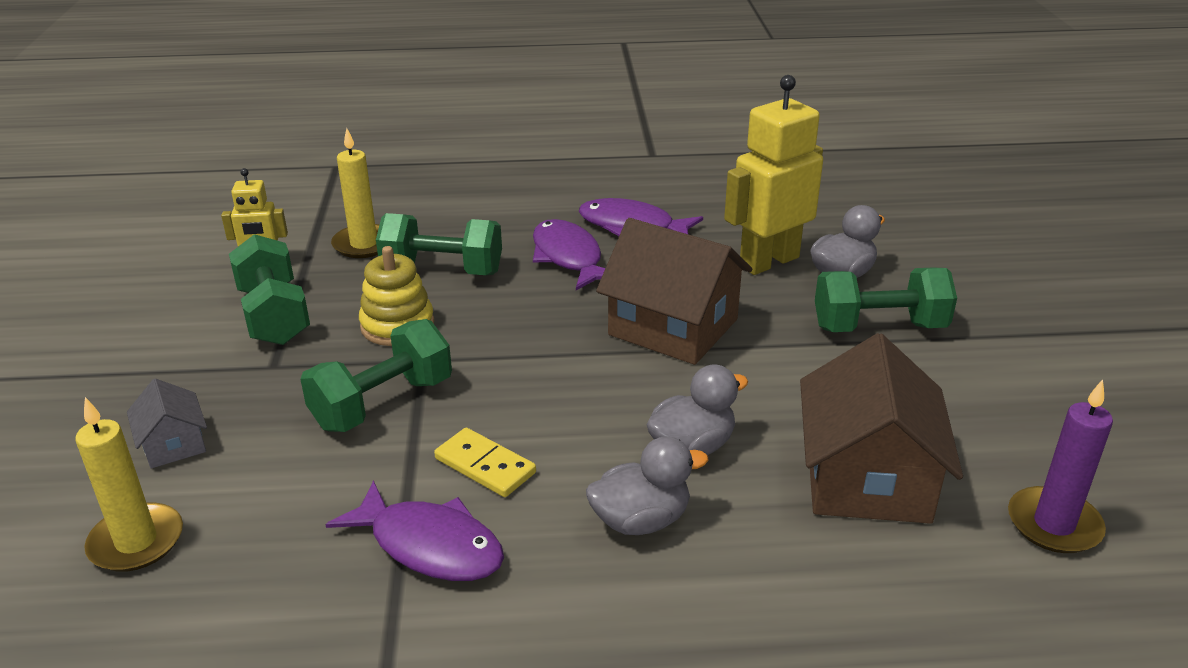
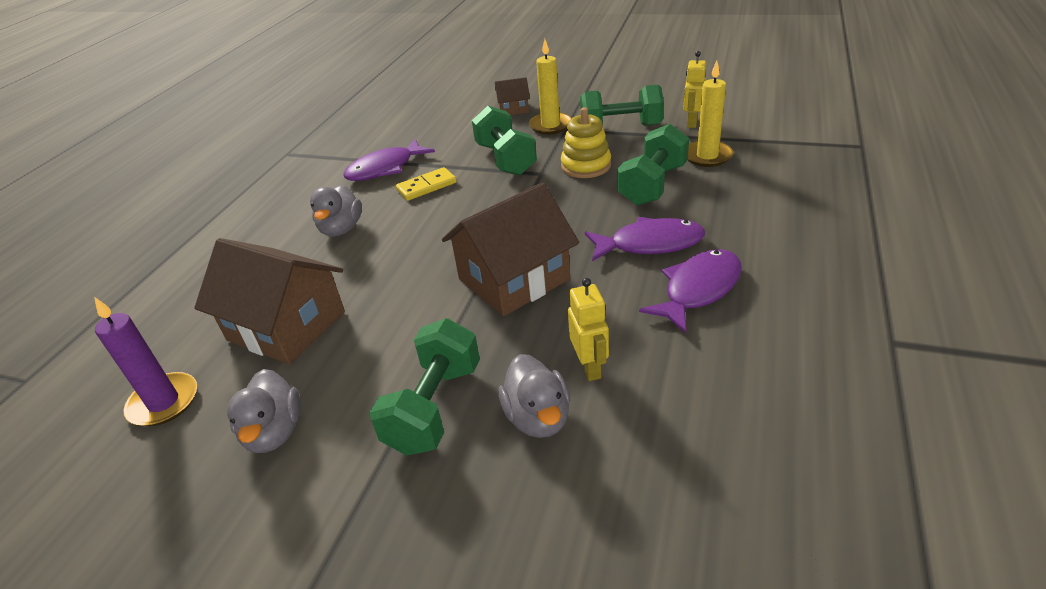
camera: 115 degrees right, 5 degrees up
yellow candle [75,397,183,572] -> yellow candle moved to [529,39,572,134]
grey house [127,379,207,468] -> brown house [495,77,530,115]
grey duck [646,364,748,455] -> grey duck moved to [227,369,301,453]
yellow robot [724,75,823,275] -> yellow robot [568,278,609,381], size x0.54

